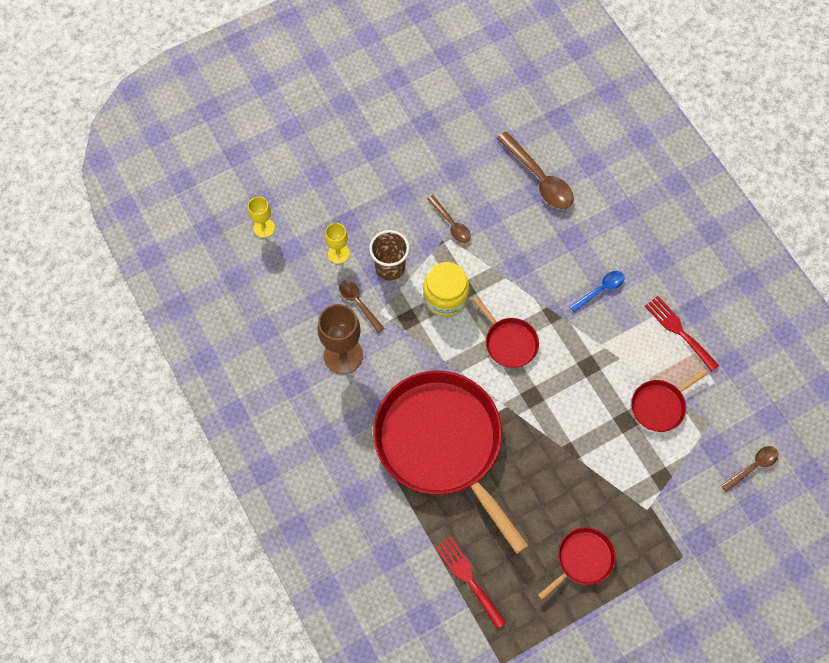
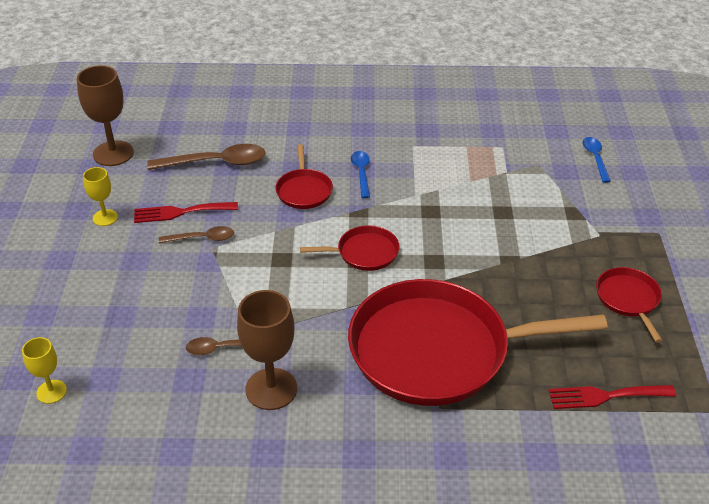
camera: 60 degrees left, 25 degrees down
yellow goblet [325,223,349,264] -> yellow goblet moved to [83,167,118,226]
brown cup [369,230,409,281] -> none
yellow jar [423,262,469,317] -> none
red pan [631,369,708,432] -> red pan moved to [275,144,333,209]
red fork [645,296,719,372] -> red fork moved to [134,202,238,223]
brown spoon [721,446,779,492] -> blue spoon [583,137,611,183]
none -> brown goblet [77,65,134,166]

